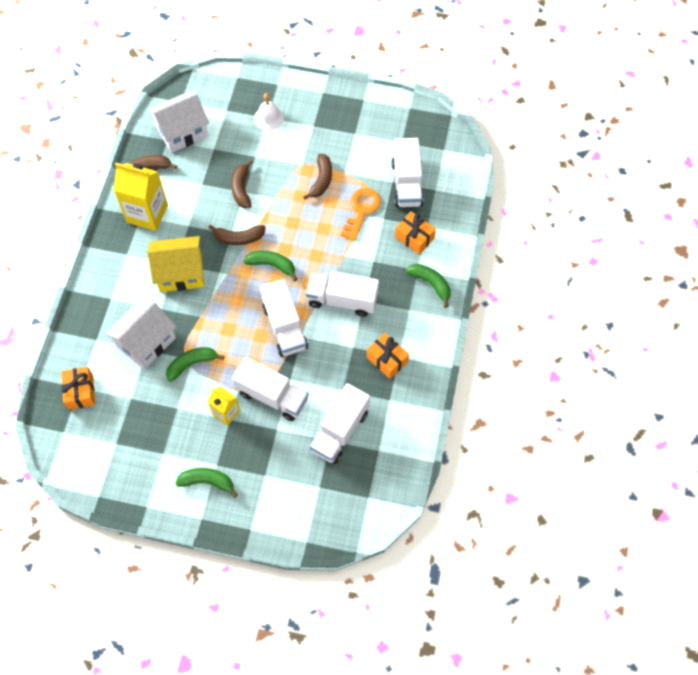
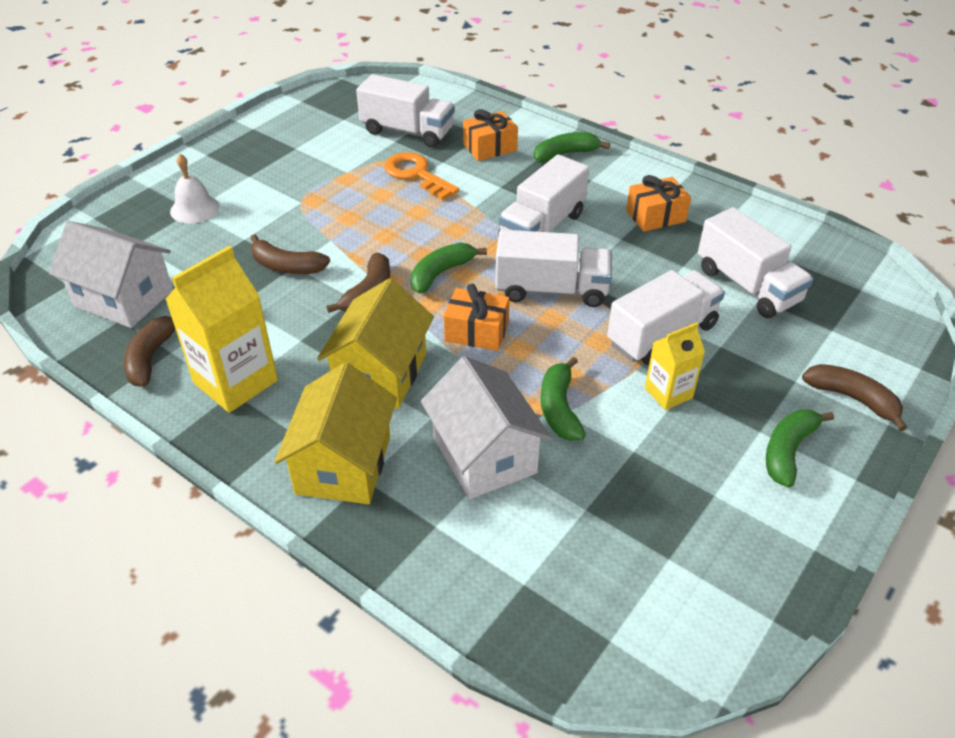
camera: 65 degrees left, 20 degrees down
orange gift [61,367,95,410] -> orange gift moved to [444,284,510,351]
white house [148,91,209,153] -> white house turned 60 degrees counterclockwise [49,221,173,328]
brown banana [303,154,332,199] -> brown banana moved to [802,364,907,431]
none -> yellow house [275,362,397,504]

